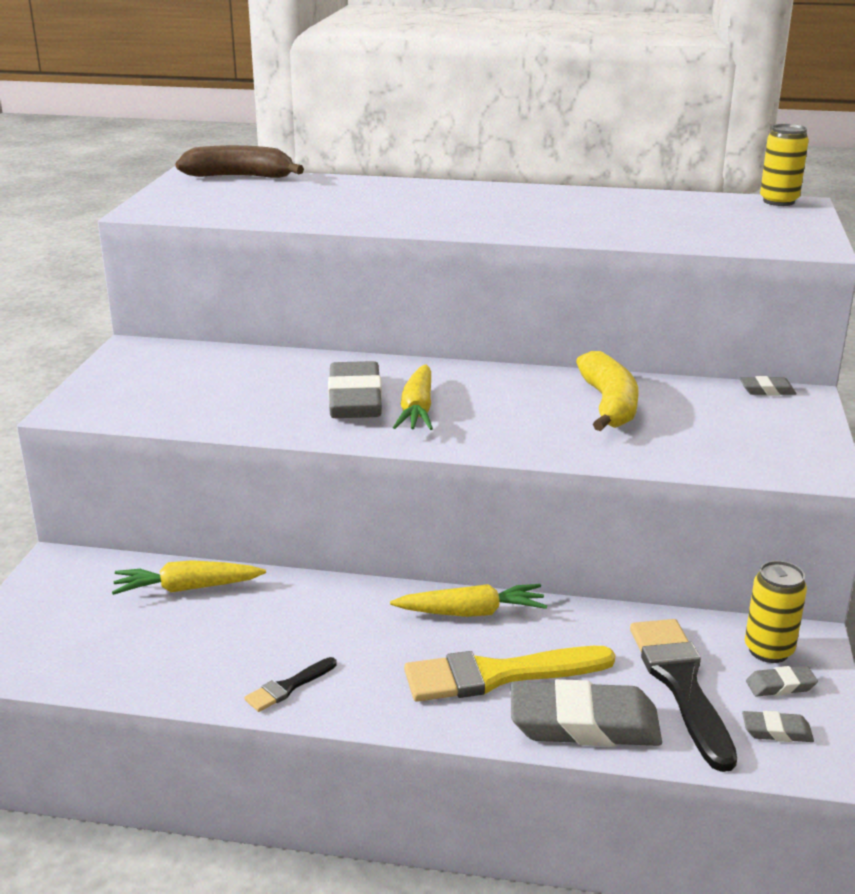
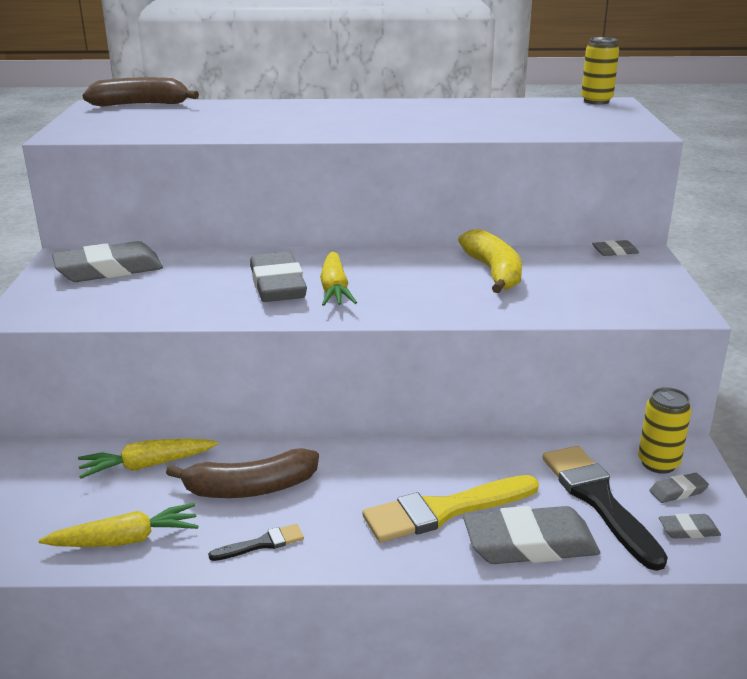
camera: 10 degrees left, 0 degrees up
black brush [244,657,337,712] -> black brush turned 150 degrees counterclockwise [208,524,304,561]
yellow carrot [390,584,547,617] -> yellow carrot moved to [39,503,198,547]
none -> grey eraser [52,241,163,282]
none -> brown banana [166,448,319,498]

